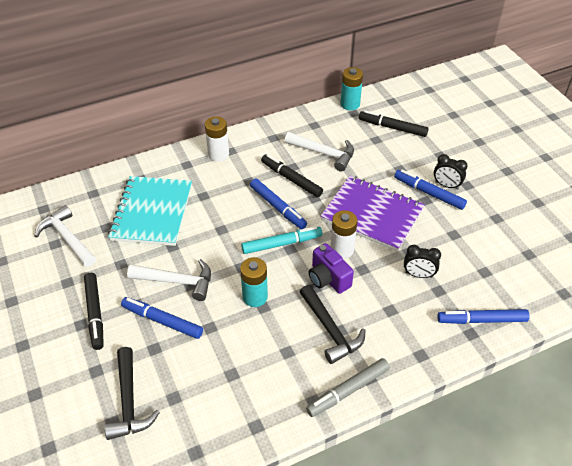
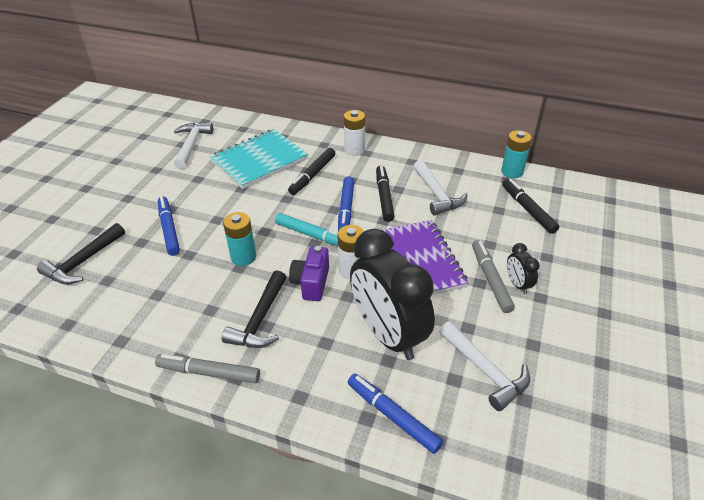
camera: 45 degrees right, 5 degrees down
black marker [84,273,104,350] -> black marker moved to [288,148,335,195]
white hammer [127,259,211,301] -> white hammer moved to [439,321,530,411]
blue marker [394,170,467,210] -> grey marker [472,240,515,313]
black clock [404,245,441,278] -> black clock [350,229,435,360], size x2.38

